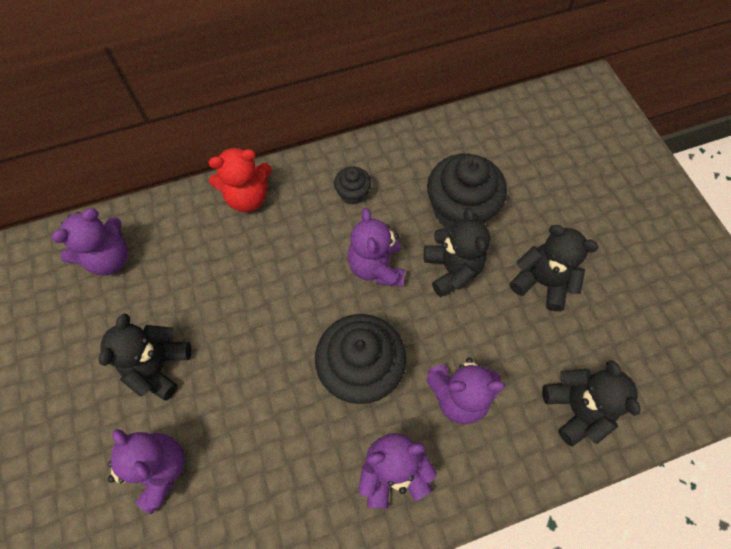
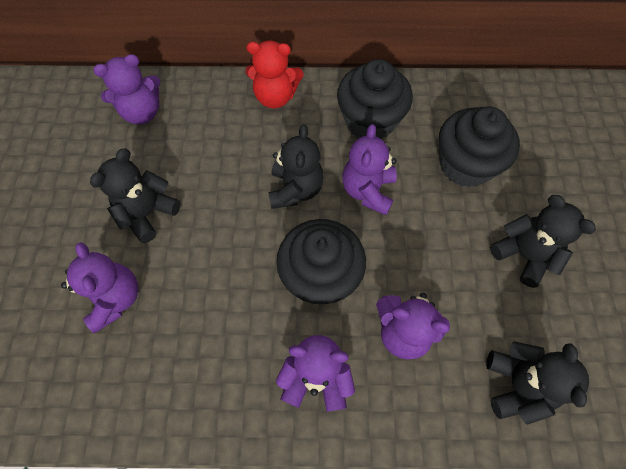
camera: 20 degrees right, 0 degrees up
black cupcake [334,167,371,205] -> black cupcake [337,59,413,140], size x2.02
black teddy bear [424,208,490,297] -> black teddy bear moved to [269,124,324,209]

